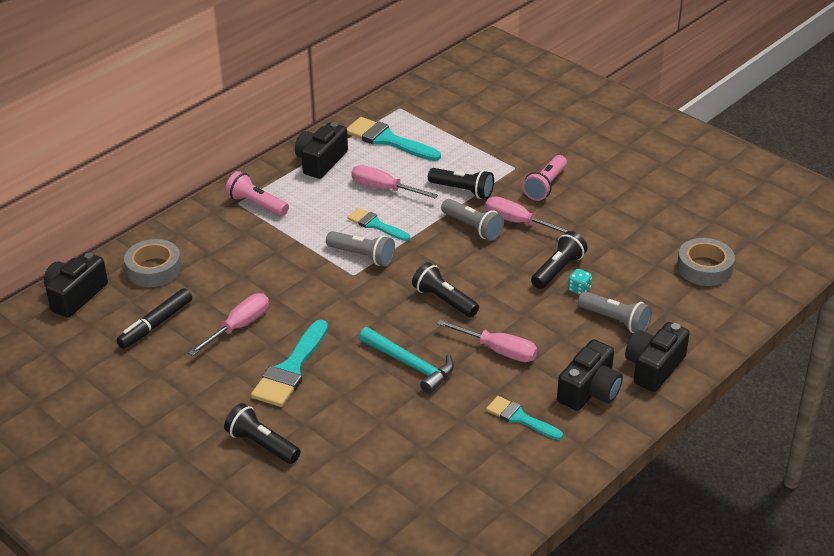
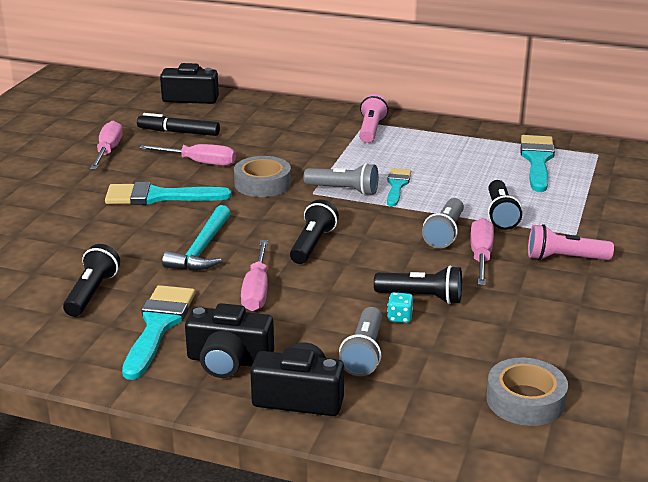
camera: 65 degrees right, 10 degrees down
grey tape [124,239,182,287] -> grey tape moved to [234,156,291,197]
black flashlight [224,403,301,464] -> black flashlight moved to [63,244,120,317]
black camera [295,122,348,179] -> none
grey flashlight [326,231,395,266] -> grey flashlight turned 75 degrees counterclockwise [303,163,378,196]
pink screwdriver [351,165,438,199] -> pink screwdriver moved to [90,121,123,169]
turquoise brush [486,396,563,440] -> turquoise brush [122,285,195,380], size x1.60

